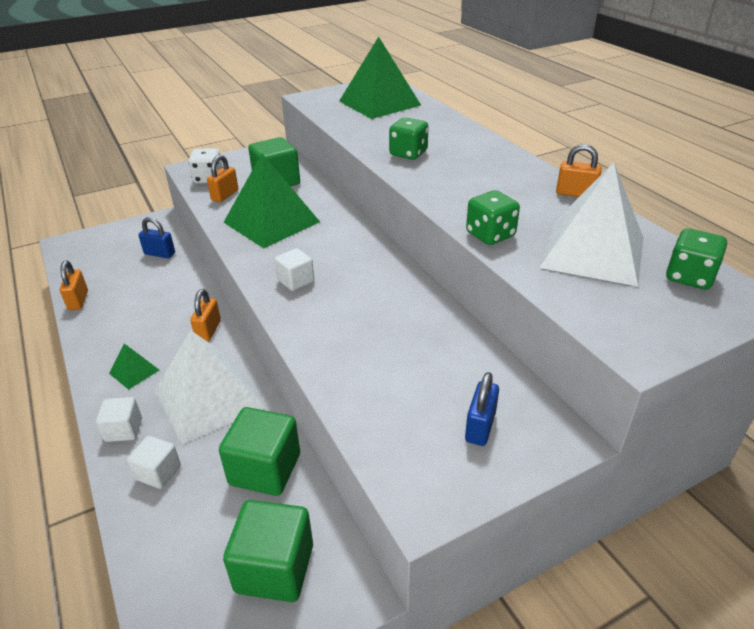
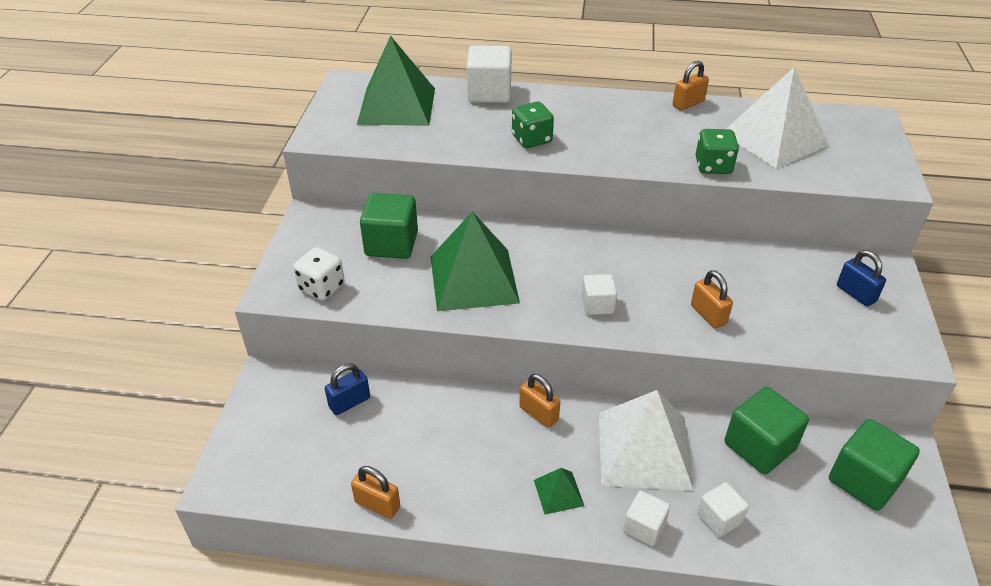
camera: 55 degrees left, 5 degrees up
orange padlock [207,155,238,202] -> orange padlock moved to [691,270,733,329]
green dice [666,228,727,290] -> none
none -> white cube [467,45,512,103]

